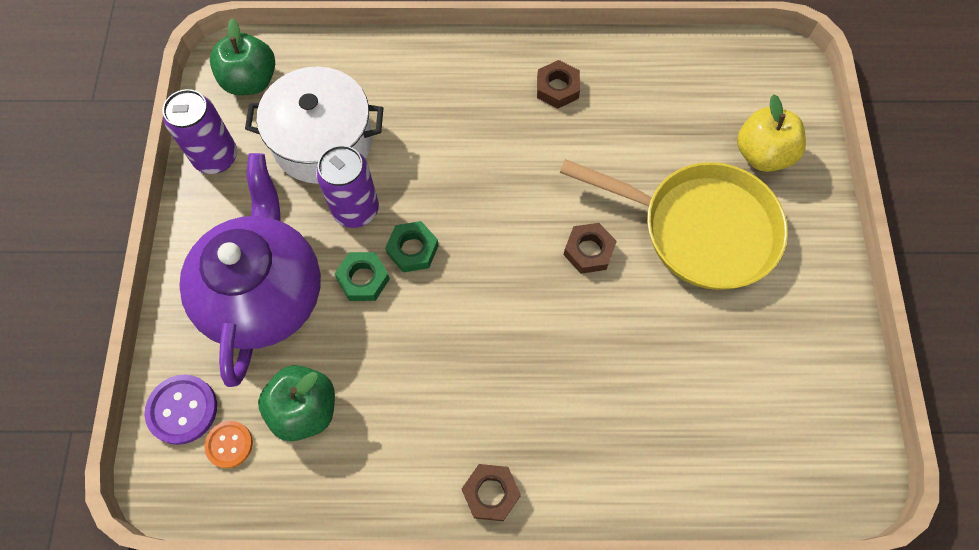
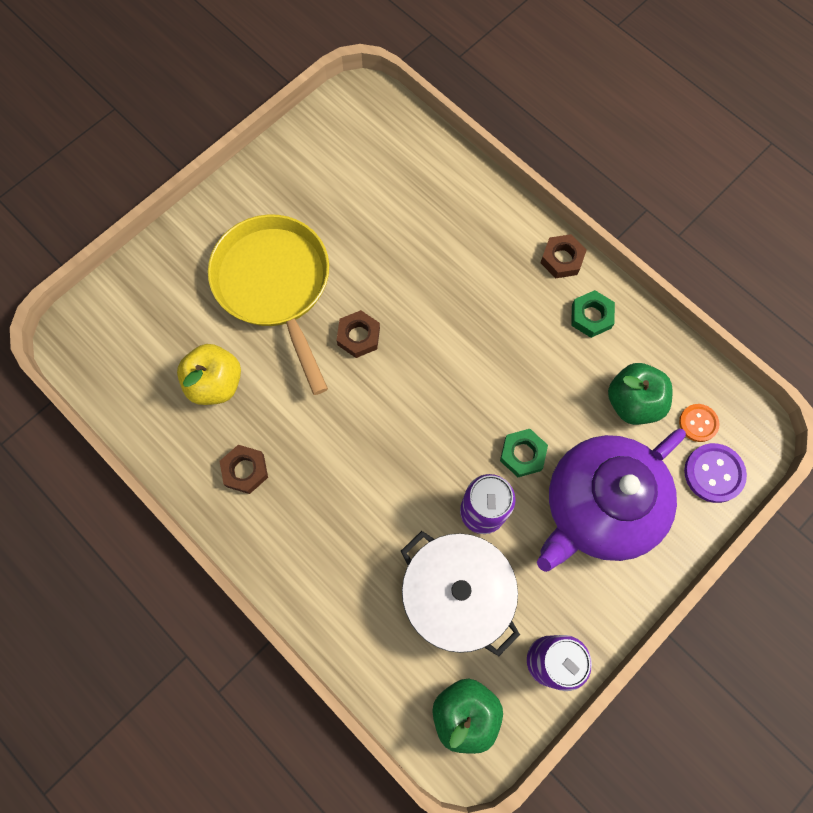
camera: 135 degrees left, 5 degrees up
green nut [385,221,439,272] -> green nut moved to [571,290,615,338]
yellow apple [737,94,806,172] -> yellow apple moved to [177,344,241,405]

